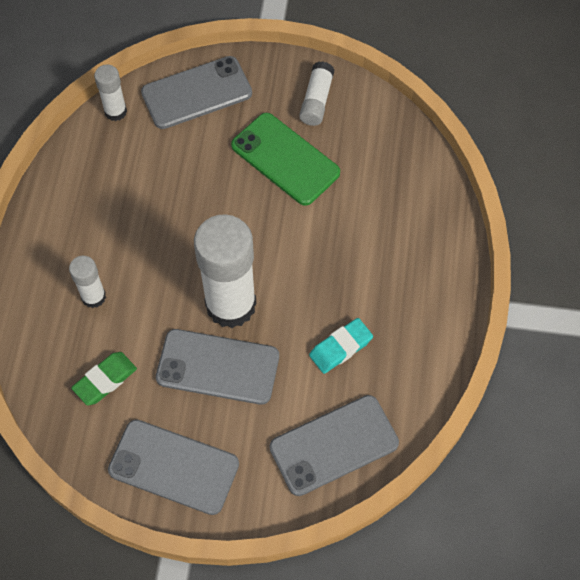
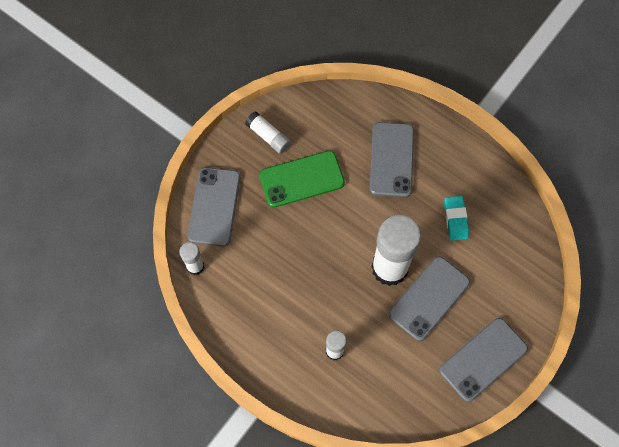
camera: 60 degrees left, 5 degrees up
green eraser [71,352,137,405] -> none
grey phone [269,395,399,496] -> grey phone moved to [370,122,414,197]

